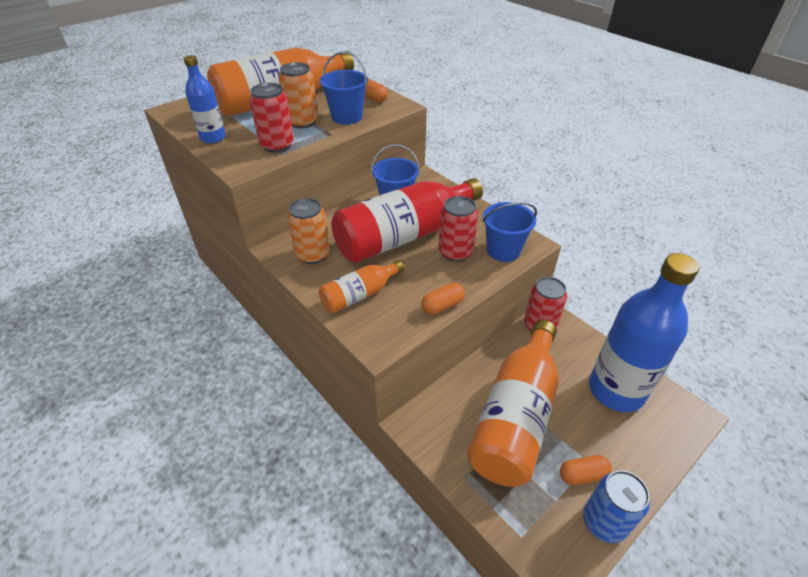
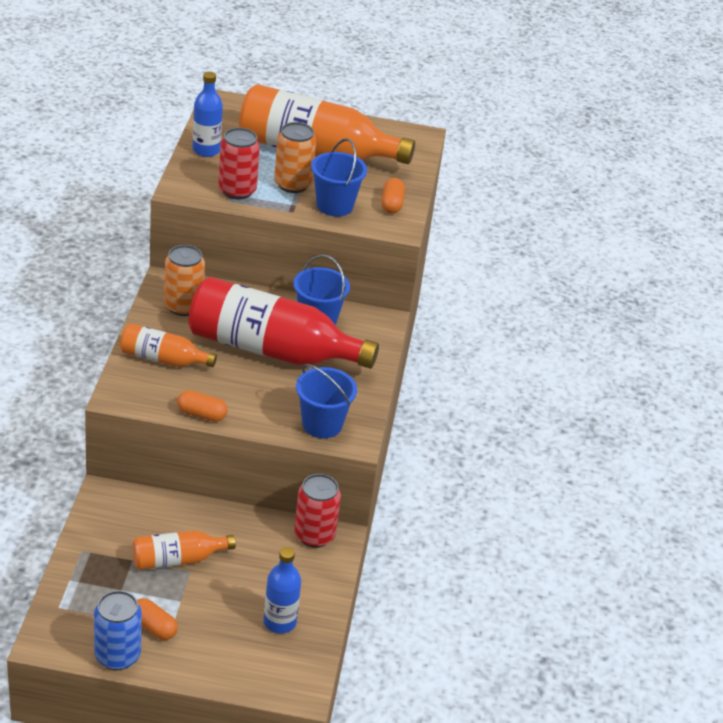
camera: 45 degrees right, 5 degrees down
red can [438,196,478,262] -> none
orange bottle [467,320,559,487] -> orange bottle [133,530,236,570], size x0.50
blue bottle [589,253,699,412] -> blue bottle [264,547,301,634], size x0.50

